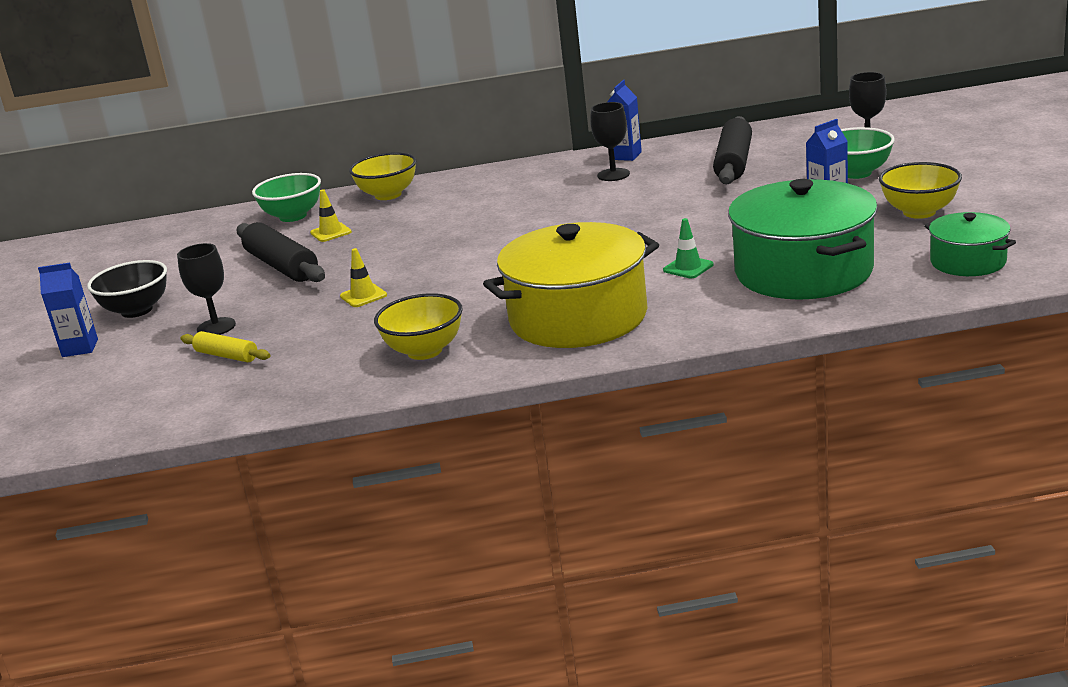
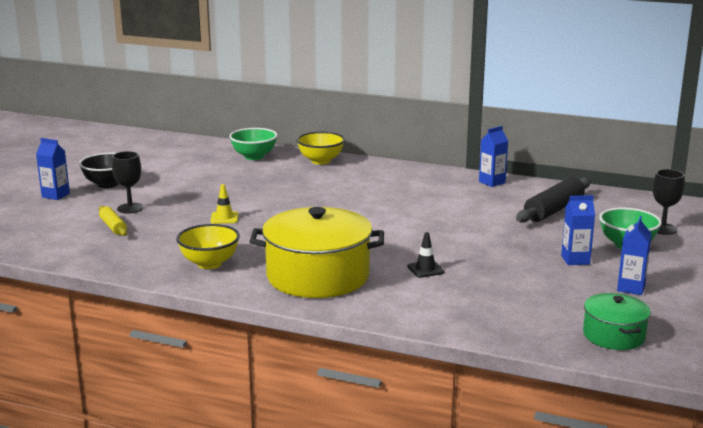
camera: 25 degrees right, 5 degrees down
black rolling pin [236,222,325,282] -> none
yellow traffic cone [310,189,352,242] -> none
black goblet [590,102,630,181] -> none
green traffic cone [663,218,714,279] -> black traffic cone [407,232,444,278]
green pot [728,179,878,300] -> none
yellow bowl [879,162,962,219] -> blue carton [617,216,652,295]

